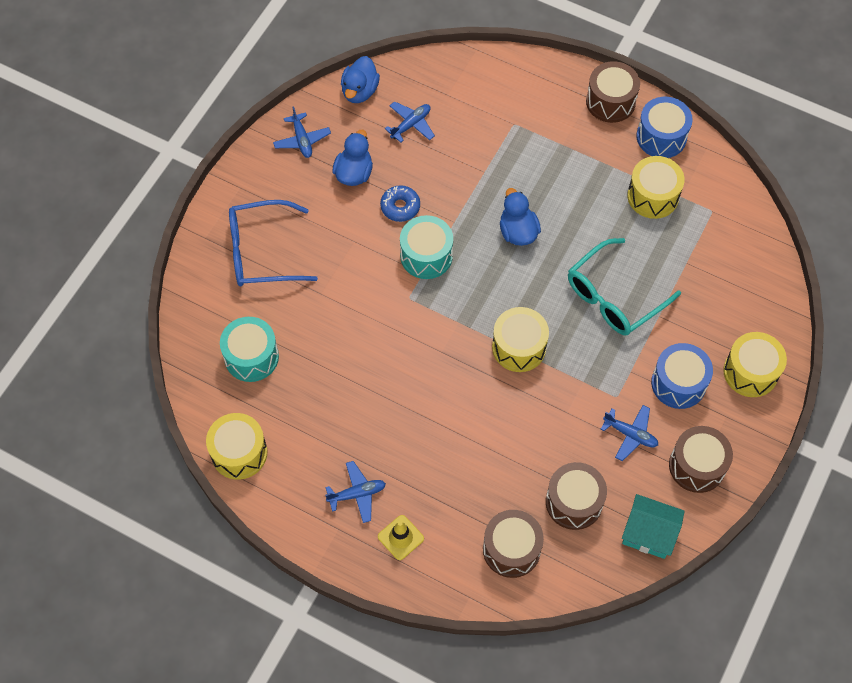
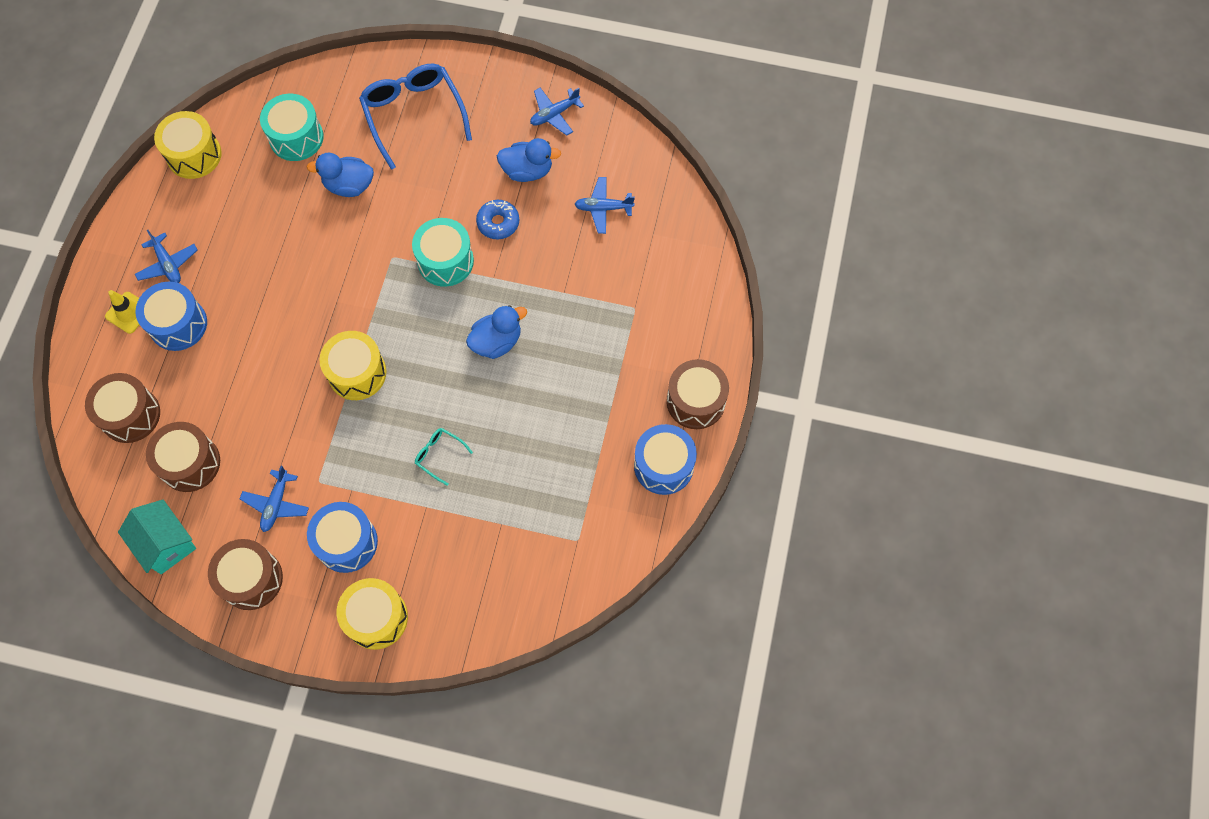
camera: 75 degrees right, 5 degrees up
blue duck [341,56,380,103] -> blue duck moved to [307,153,374,197]
blue plane [385,101,435,143] -> blue plane turned 150 degrees clockwise [574,177,635,234]
turquoise glasses [568,238,681,335] -> turquoise glasses [415,428,473,486], size x0.45
turquoise house [622,494,685,559] -> turquoise house turned 45 degrees counterclockwise [118,500,196,574]
yellow drum [627,156,685,219] -> none
none -> blue drum [136,282,207,351]

